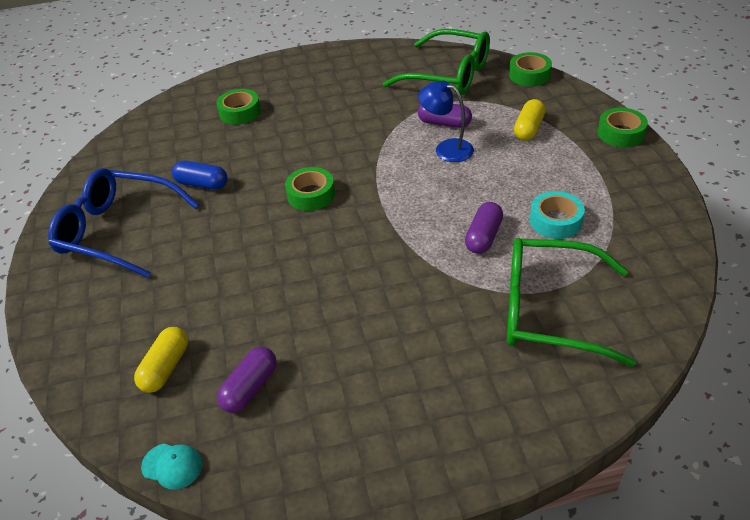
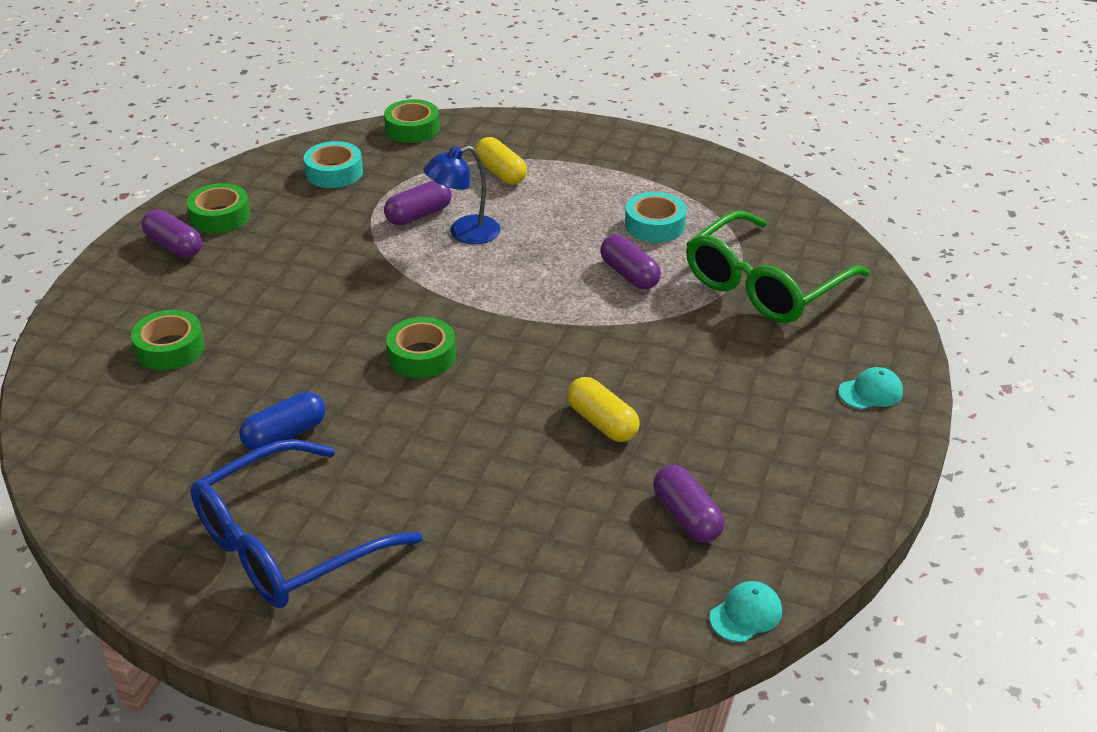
camera: 60 degrees left, 5 degrees down
yellow capsule [134,327,188,393] -> yellow capsule moved to [567,377,640,442]
green glasses [383,29,490,95] -> turquoise tape [304,141,363,188]
green tape [598,108,648,147] -> green tape moved to [187,183,250,233]
none -> purple capsule [141,209,202,258]
none -> turquoise cap [838,367,903,409]

